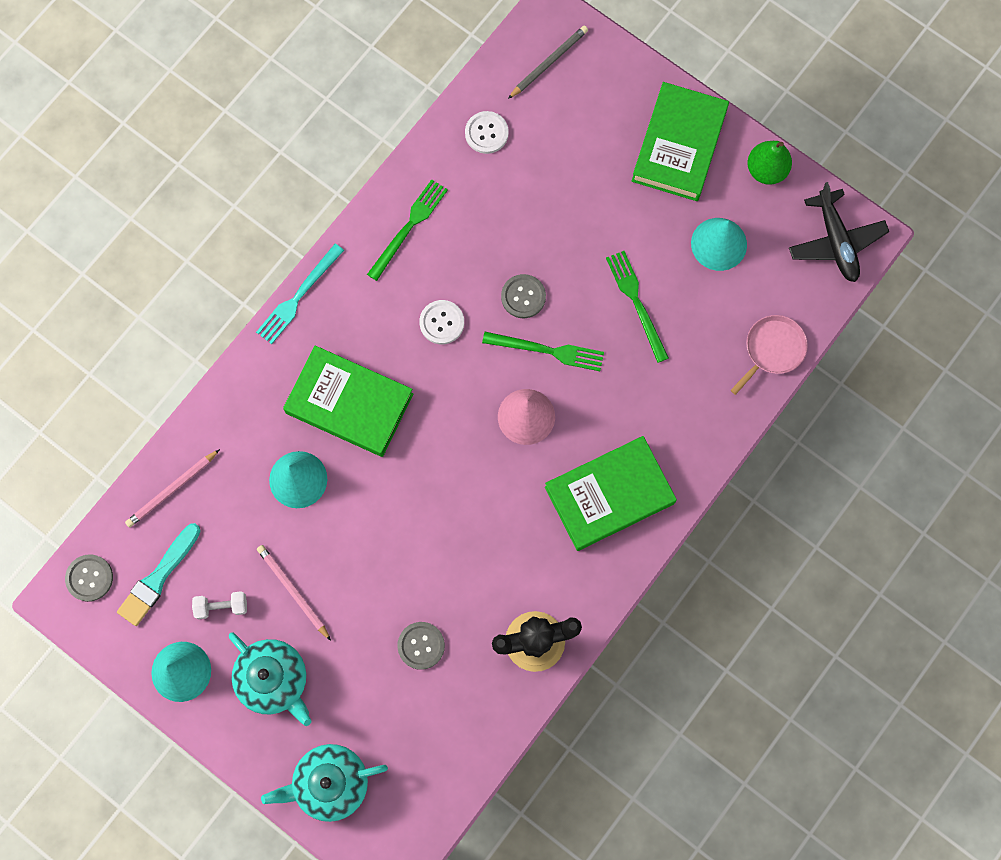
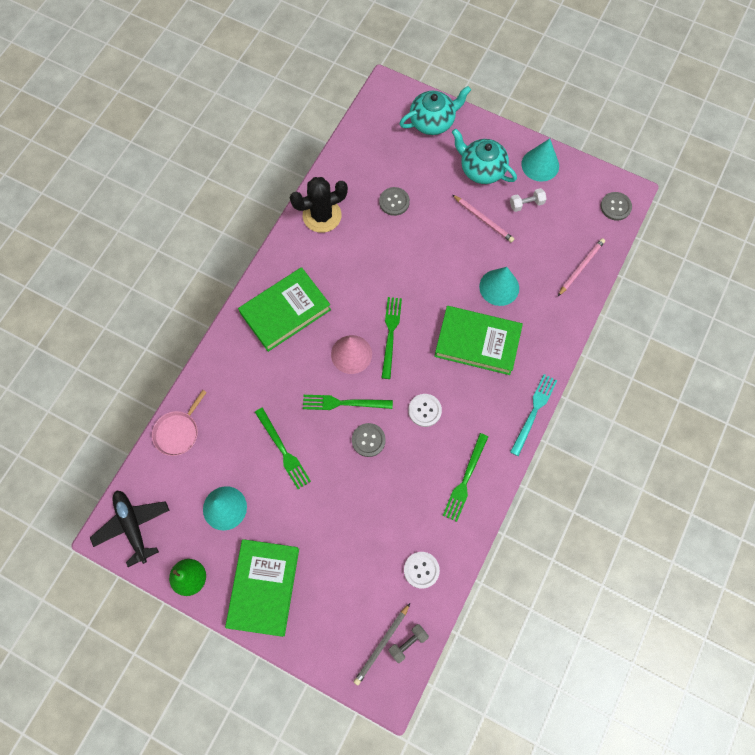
camera: 170 degrees right, 5 degrees down
turquoise brush [117,523,201,626] -> none
none -> green fork [381,297,402,379]
none -> grey dumbbell [388,624,429,663]

